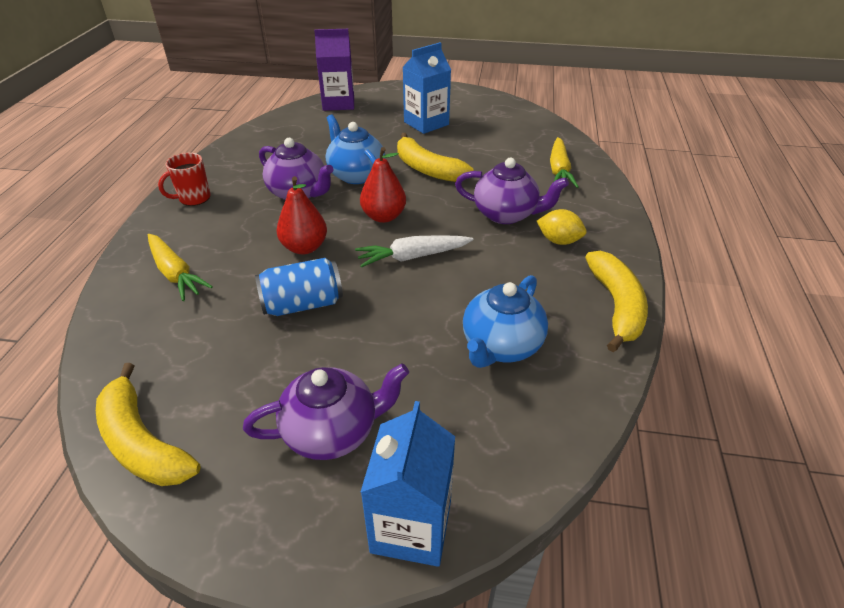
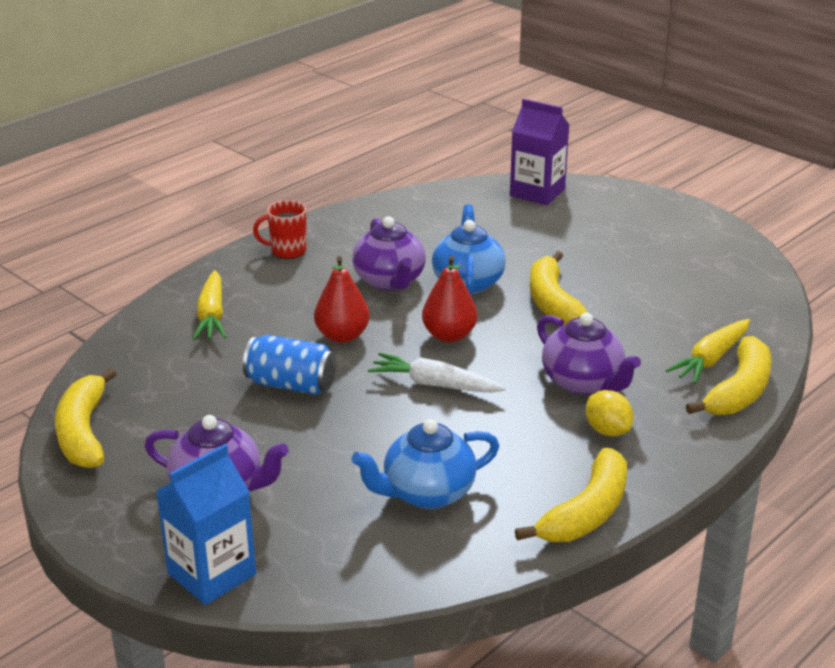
camera: 35 degrees right, 10 degrees down
blue carton [403,42,451,134] -> none
none -> yellow banana [686,336,772,415]

